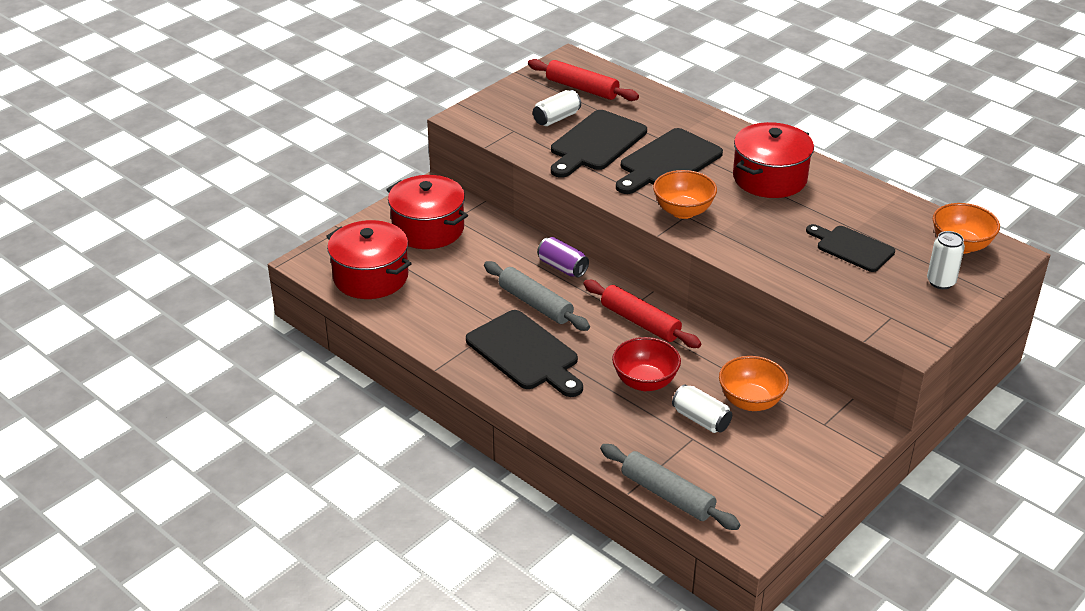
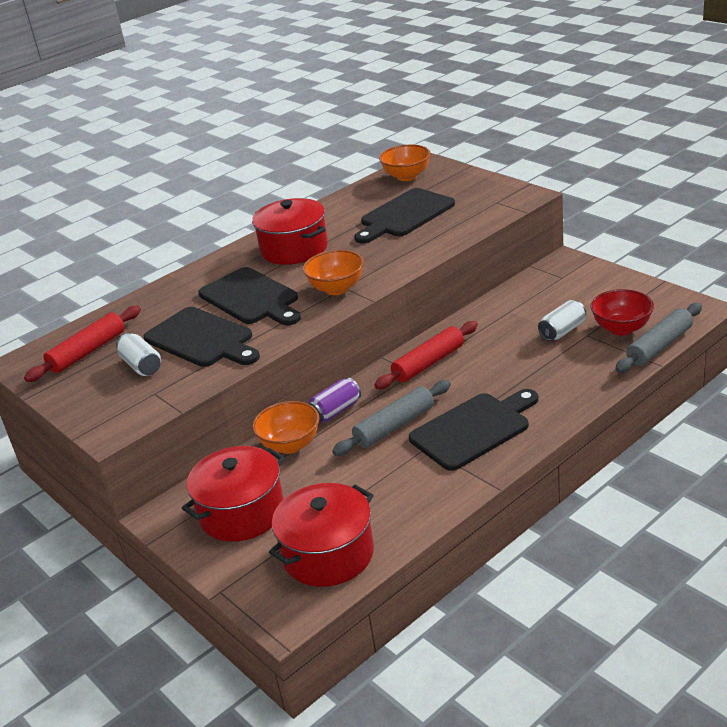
camera: 80 degrees left, 5 degrees down
red bowl [612,337,681,391] -> red bowl moved to [591,289,654,336]
orange bowl [719,356,789,411] -> orange bowl moved to [252,401,320,454]
black cutting board [806,224,895,272] -> black cutting board [354,188,455,243], size x1.52
white can [927,231,965,289] -> none

